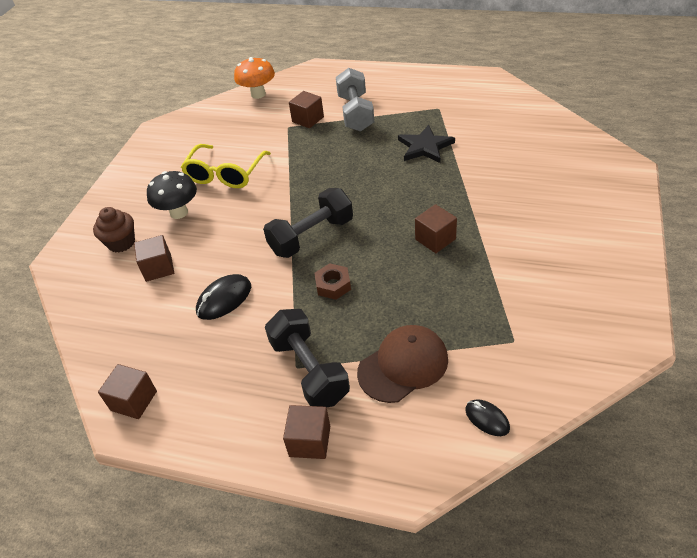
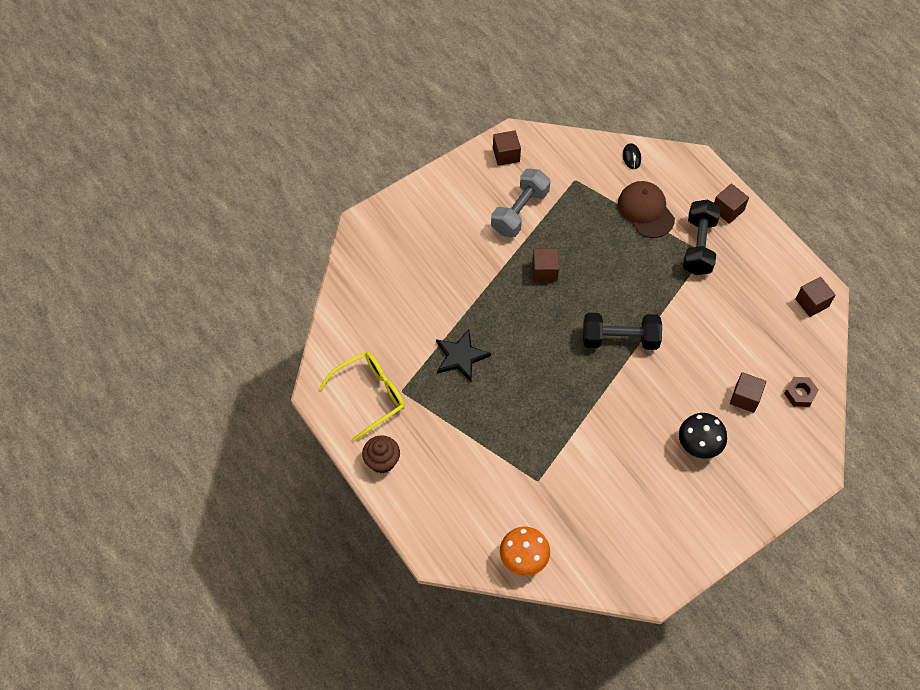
camera: 145 degrees left, 15 degrees up
brown cupcake [93,207,135,252] -> brown cupcake moved to [362,435,400,473]
yellow glasses [181,144,271,188] -> yellow glasses moved to [319,352,405,442]
black mouse [196,274,251,320] -> none
brown cube [289,91,324,128] -> brown cube moved to [493,130,521,166]
brown nut [314,263,351,300] -> brown nut moved to [784,377,819,407]
grey dumbbell [336,68,374,132] -> grey dumbbell moved to [491,169,550,237]
brown cap [357,325,448,403] -> brown cap turned 60 degrees clockwise [618,181,675,238]

